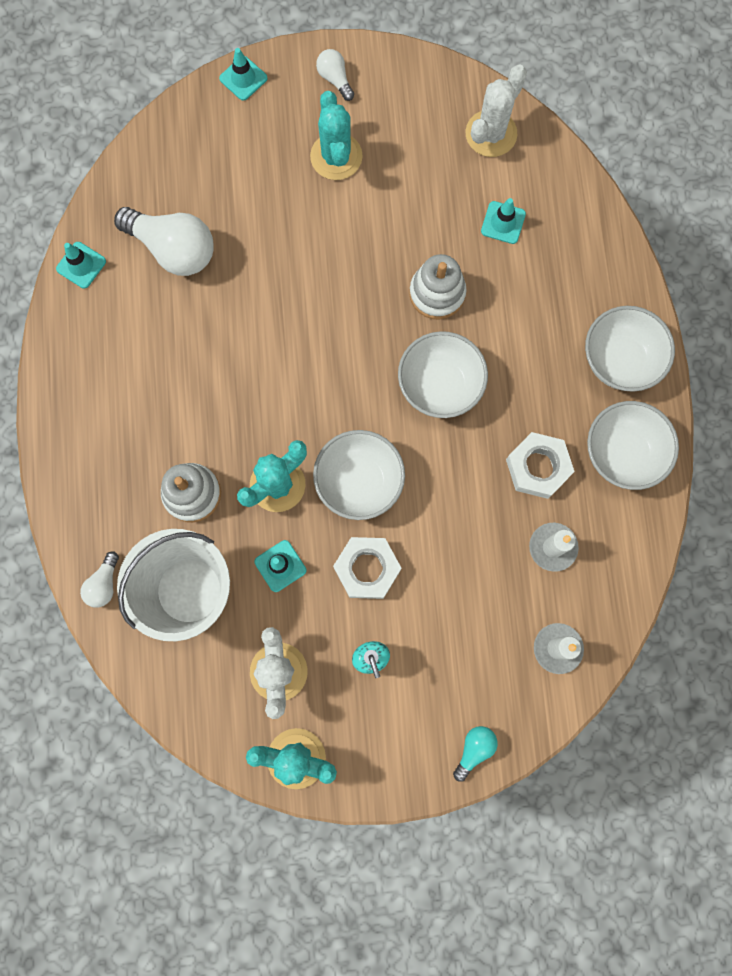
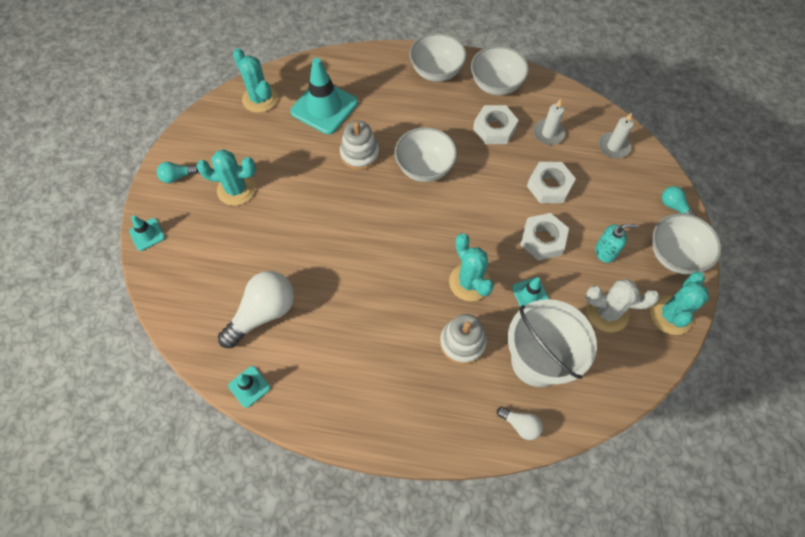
camera: 75 degrees left, 15 degrees down
white bowl [313,430,405,520] -> white bowl moved to [652,213,721,274]
white light bulb [316,49,354,101] -> turquoise light bulb [157,162,199,183]
white cactus [465,65,527,157] -> turquoise cactus [233,48,278,113]
turquoise traffic cone [481,198,526,244] -> turquoise traffic cone [290,58,358,134], size x2.02
none -> white nut [527,162,576,203]

